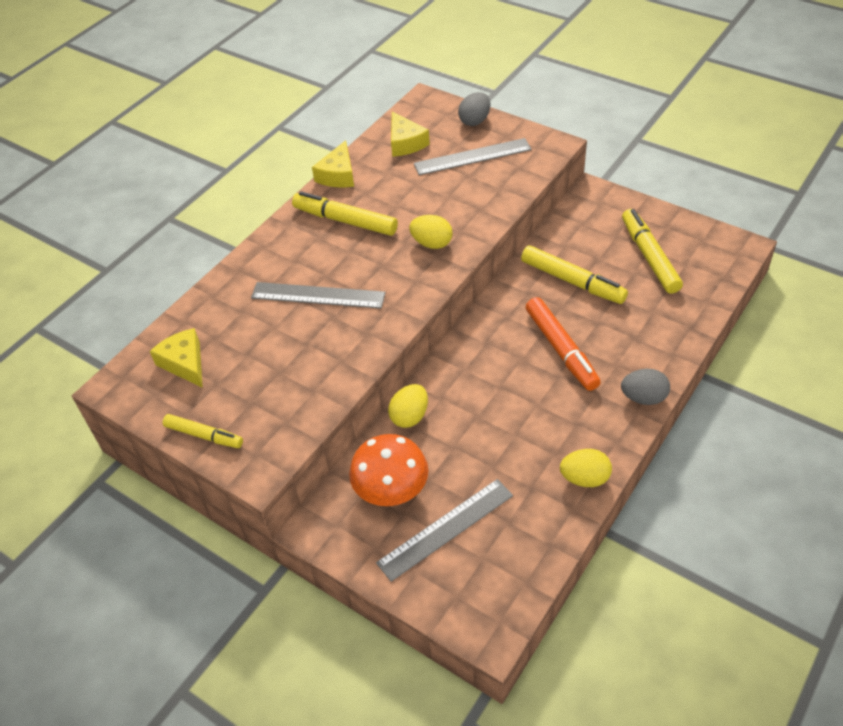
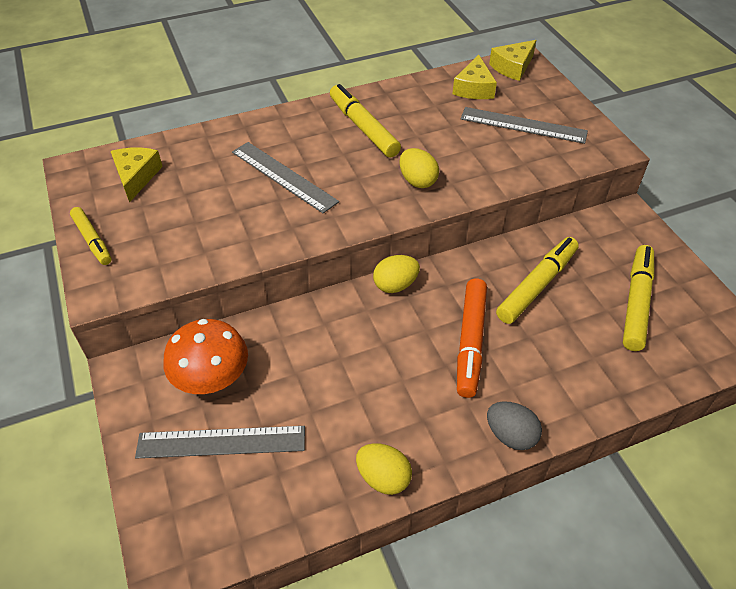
camera: 30 degrees right, 0 degrees up
yellow cheese [312,140,354,187] -> yellow cheese moved to [489,40,536,81]
yellow egg [388,384,428,428] -> yellow egg moved to [373,255,420,293]
grey egg [458,92,490,126] -> none
yellow marker [521,245,628,304] -> yellow marker turned 120 degrees counterclockwise [496,237,579,324]

